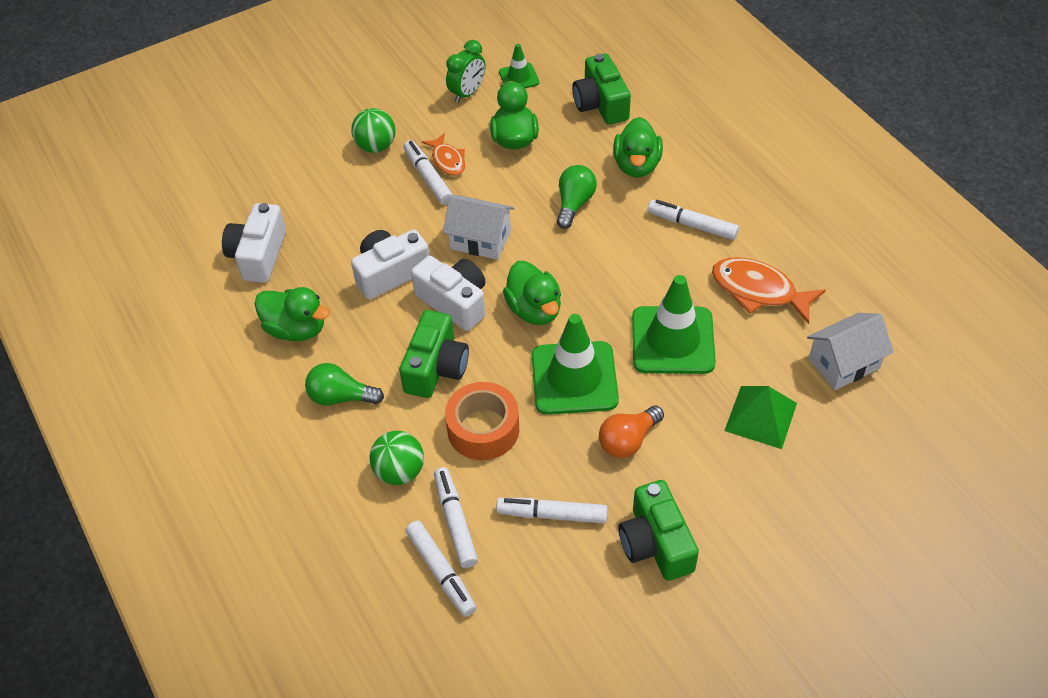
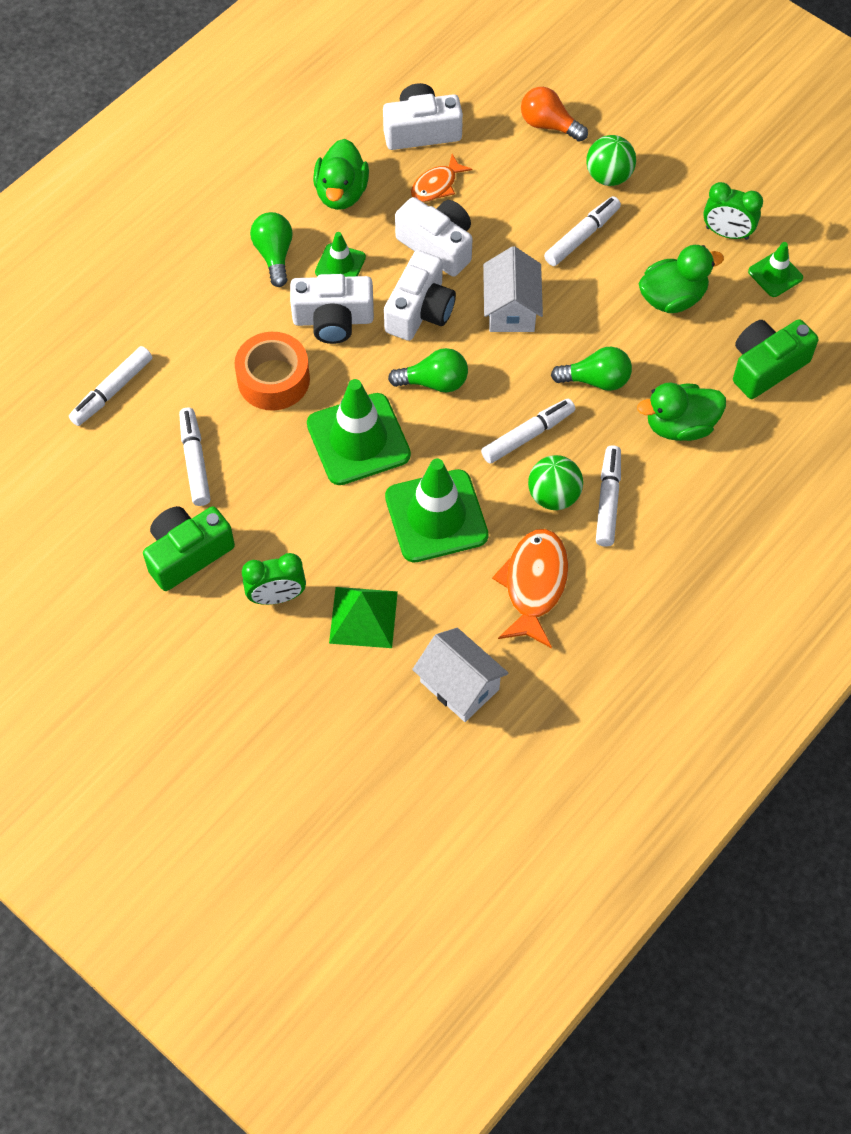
camera: 70 degrees right, 10 degrees up
green ball [370,431,424,485] -> green ball moved to [528,455,583,510]
green camera [399,310,469,398] -> white camera [290,274,374,344]
orange fish [422,133,465,176] -> orange fish moved to [411,154,472,202]
white marker [434,467,478,568] -> white marker moved to [481,398,575,464]
green duck [503,261,561,325] -> green light bulb [388,348,468,392]
orange light bulb [599,405,664,458] -> orange light bulb moved to [521,87,588,142]
none -> green clock [242,553,306,605]
none -> green traffic cone [315,232,366,277]

